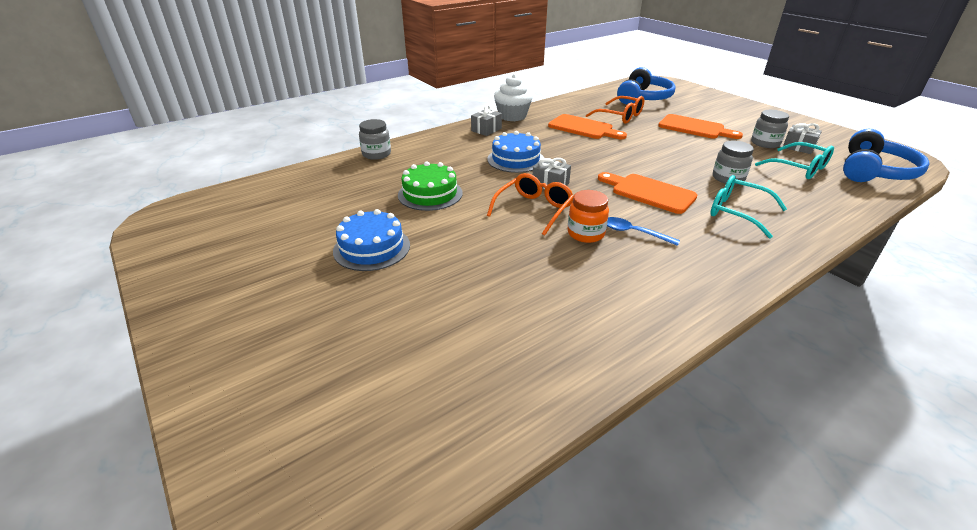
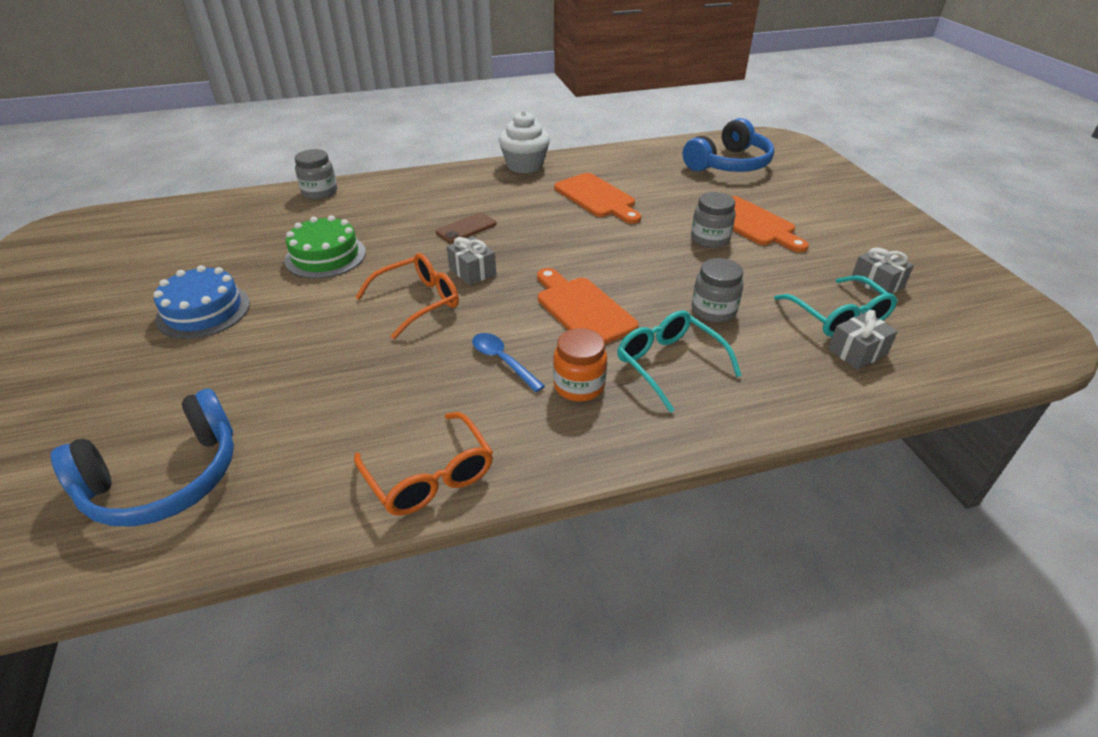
camera: 20 degrees right, 5 degrees up
grey gift [471,105,502,136] -> grey gift moved to [828,310,898,370]
blue cake [487,131,544,173] -> brown phone [436,213,497,243]
orange jar [567,190,609,243] -> orange jar moved to [553,328,607,402]
orange glasses [586,96,644,124] -> orange glasses moved to [354,412,493,516]
grey jar [751,110,789,148] -> grey jar moved to [691,192,736,248]
blue headphones [843,129,930,182] -> blue headphones moved to [51,389,234,526]

